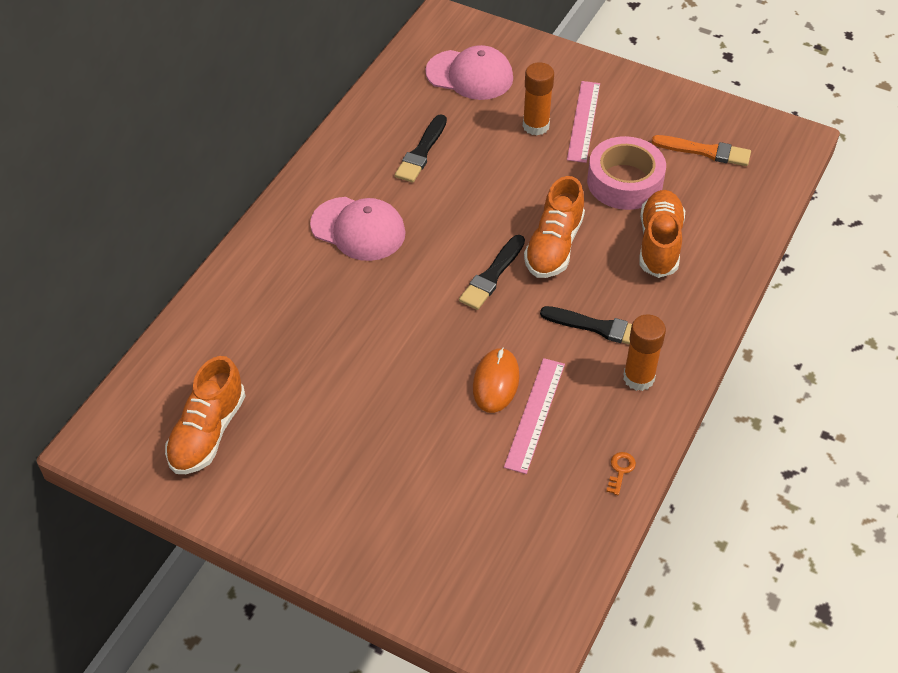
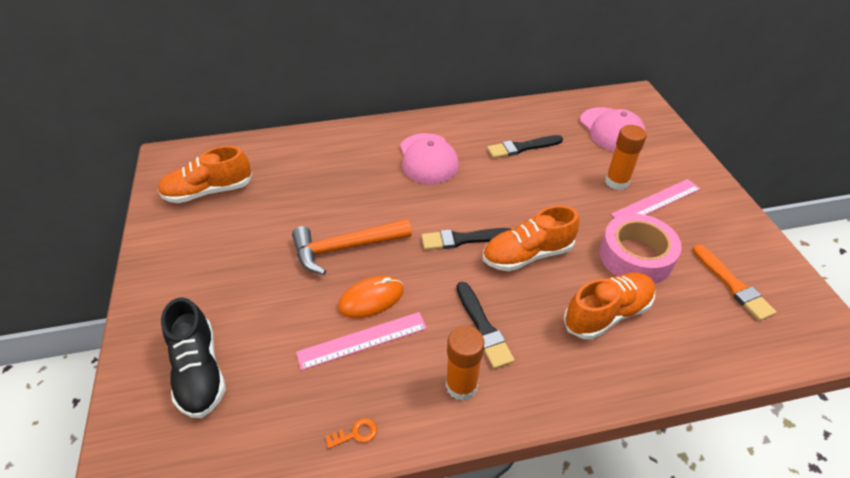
camera: 50 degrees right, 5 degrees down
none -> black shoe [161,297,226,418]
none -> orange hammer [292,219,412,275]

